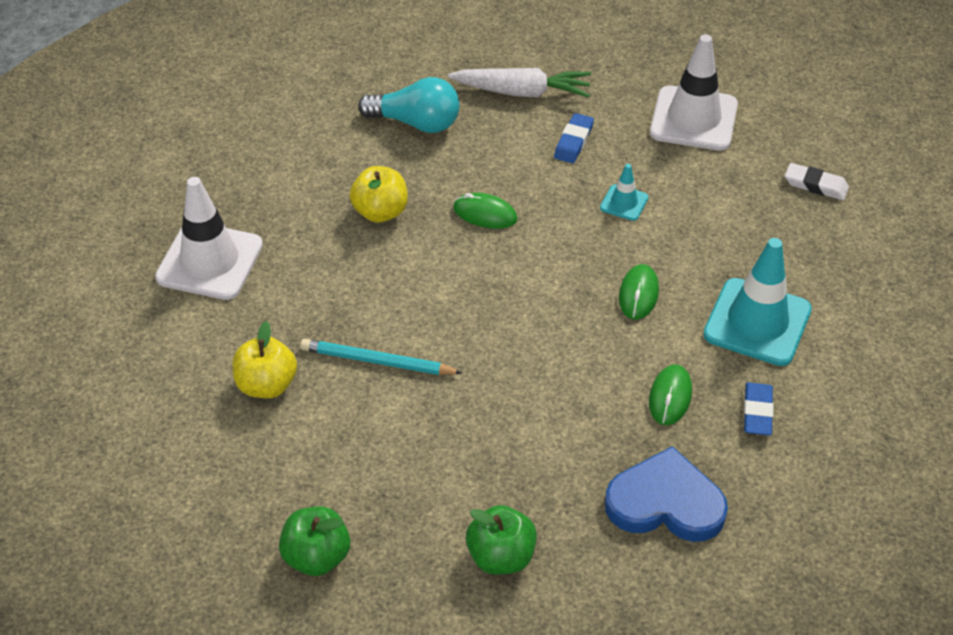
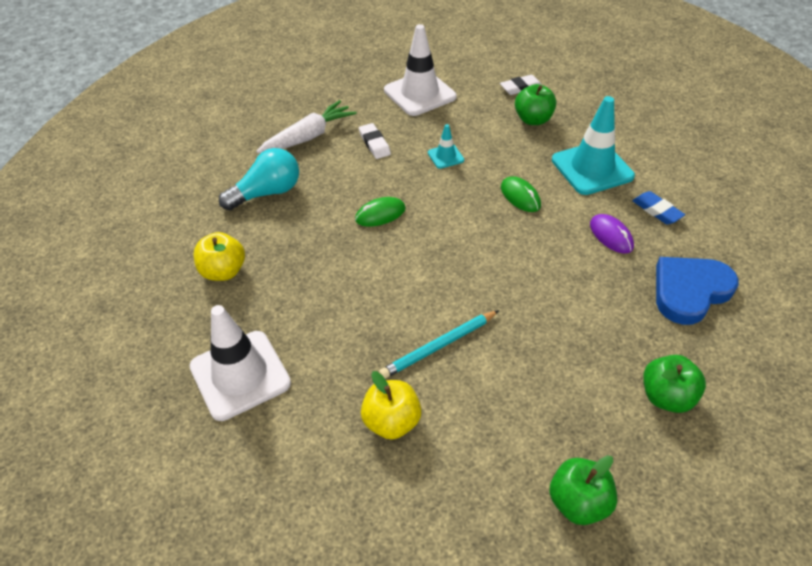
camera: 45 degrees left, 0 degrees up
yellow apple [350,166,408,223] -> yellow apple moved to [194,232,245,281]
blue eraser [554,113,594,163] -> white eraser [359,123,391,159]
green mouse [649,365,692,425] -> purple mouse [590,214,634,254]
none -> green apple [515,84,556,125]

